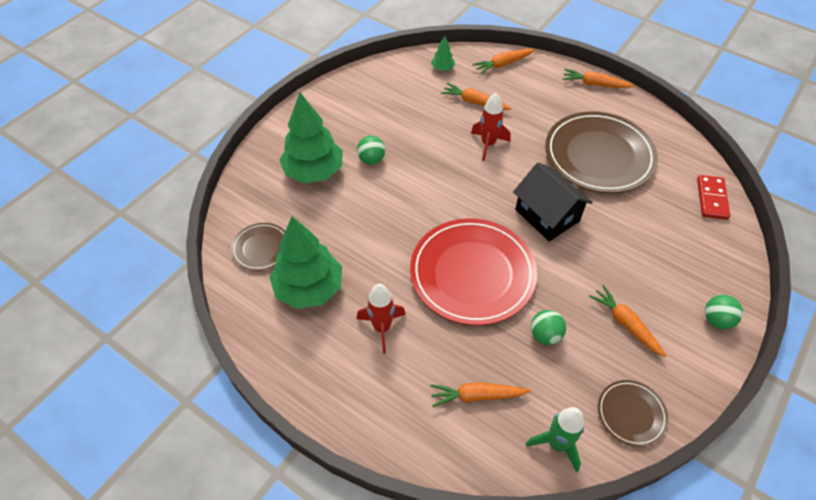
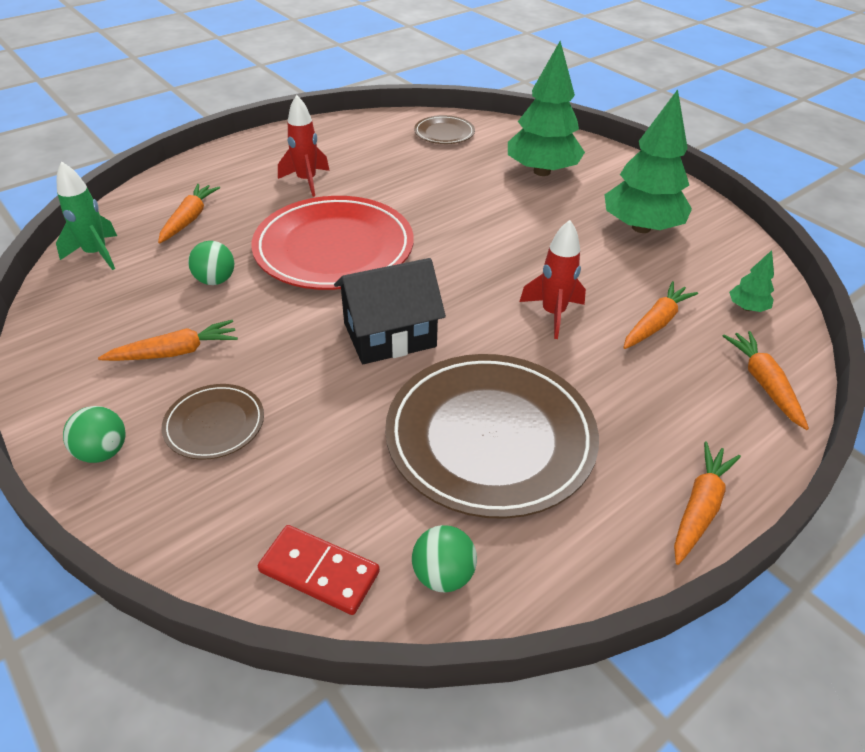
camera: 105 degrees right, 10 degrees down
green tree [270,216,342,309] -> green tree moved to [605,89,692,233]
green ball [357,136,385,164] -> green ball moved to [412,525,477,593]
brown plate [598,380,668,447] -> brown plate moved to [161,384,264,460]

